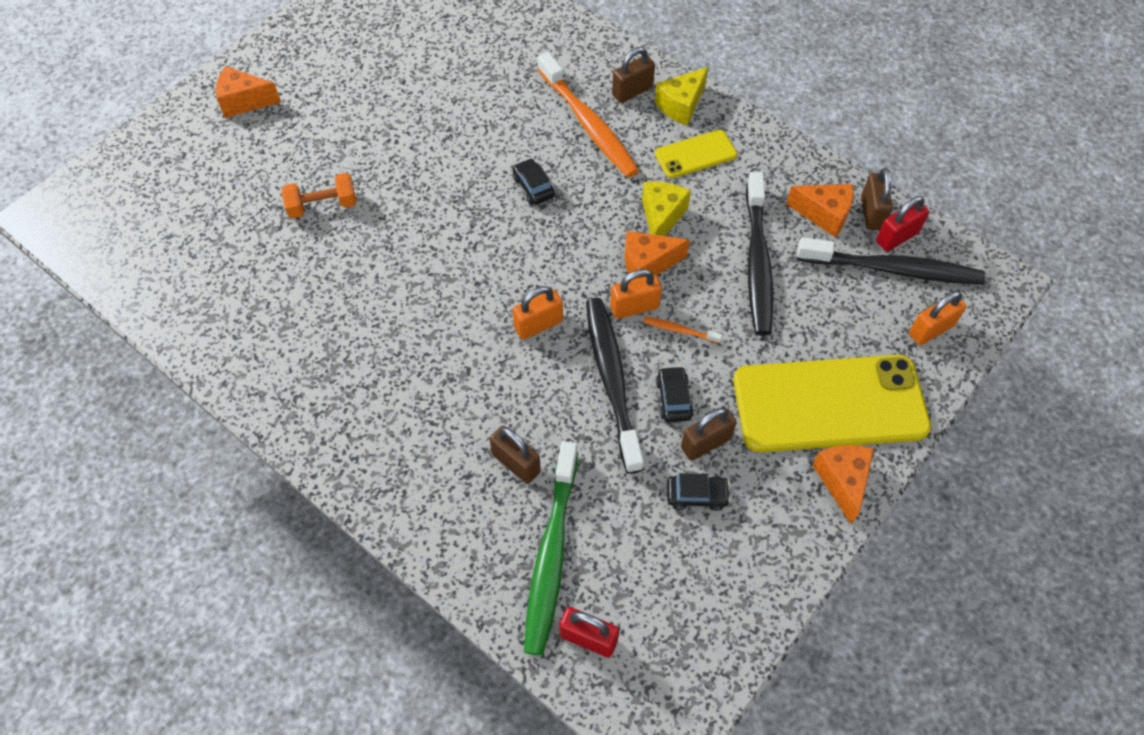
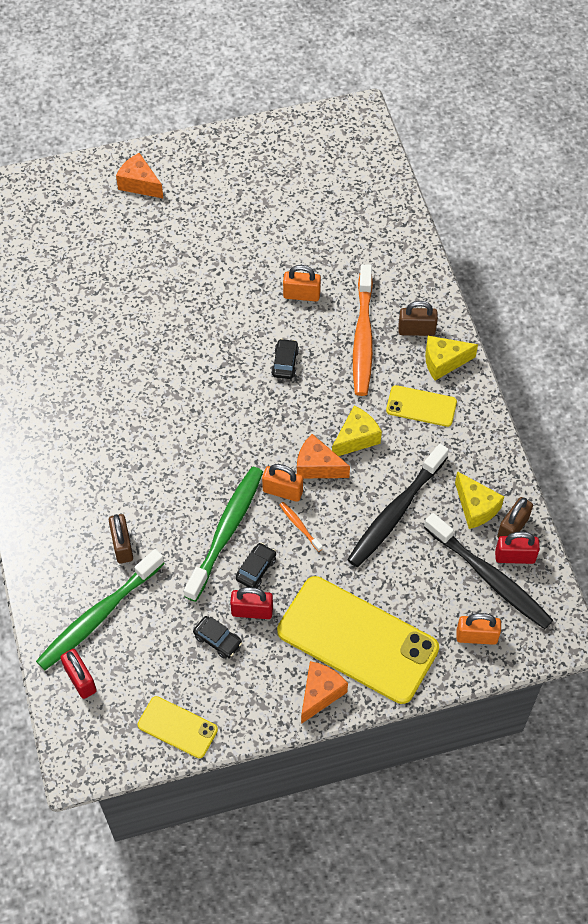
camera: 35 degrees right, 0 degrees up
orange dumbbell [282,173,356,218] -> none
orange padlock [513,286,563,340] -> orange padlock moved to [283,265,321,301]
black toothbrush [586,298,644,474] -> green toothbrush [184,466,263,602]
brown padlock [681,408,737,461] -> red padlock [230,587,273,619]
orange cheese [786,184,854,237] -> yellow cheese [455,471,504,529]
none -> yellow phone [138,696,218,758]

